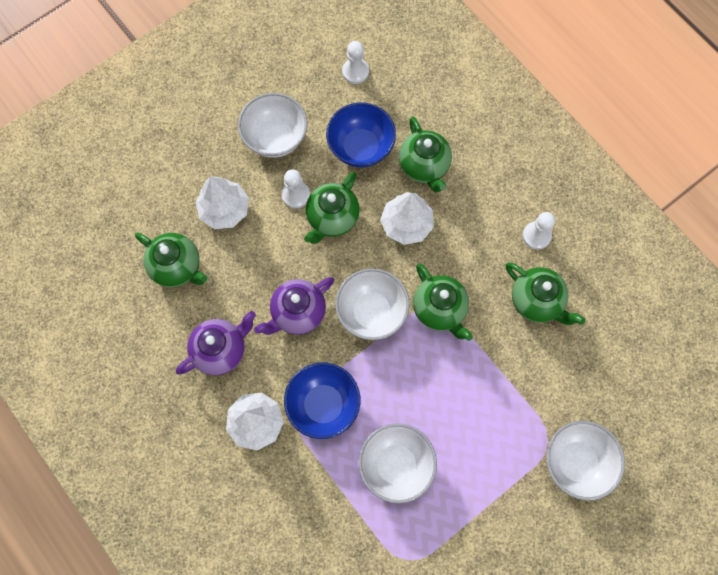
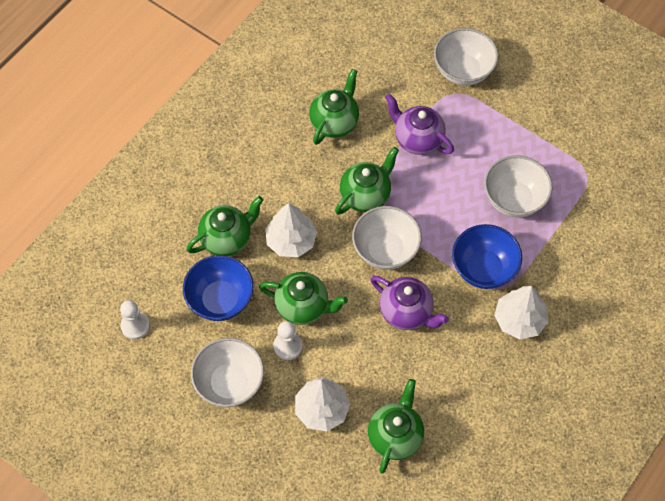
camera: 105 degrees left, 10 degrees down
purple teapot [176,311,256,375] -> purple teapot moved to [385,94,454,155]
white pawn [522,212,555,250] -> none

